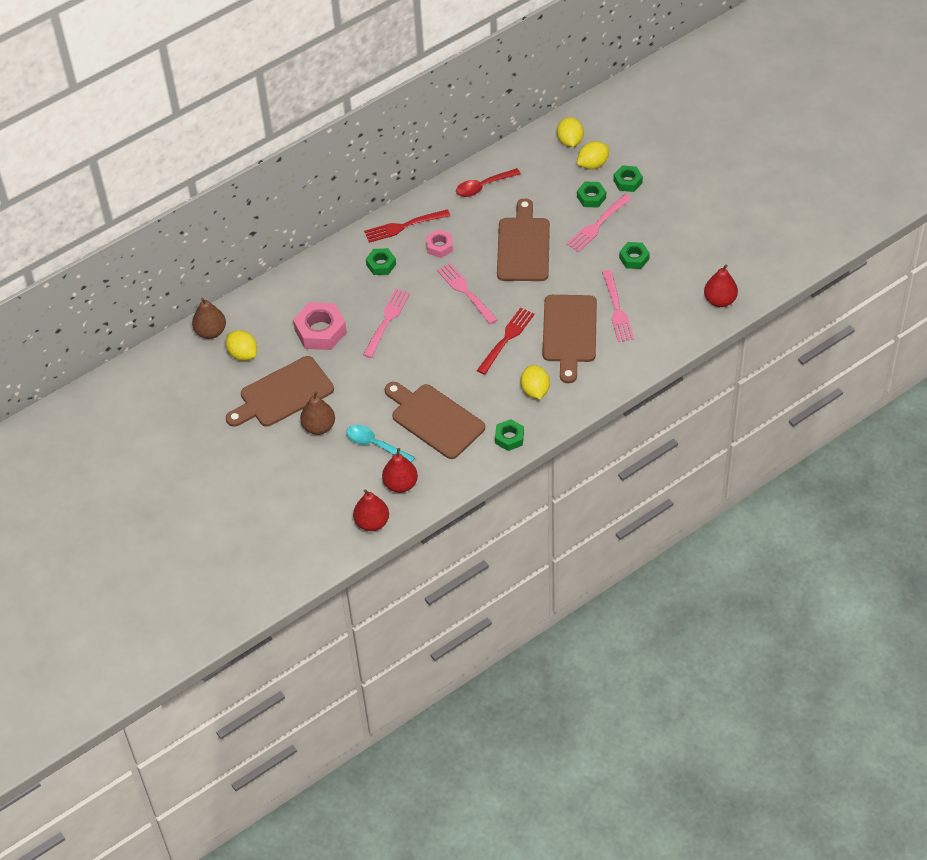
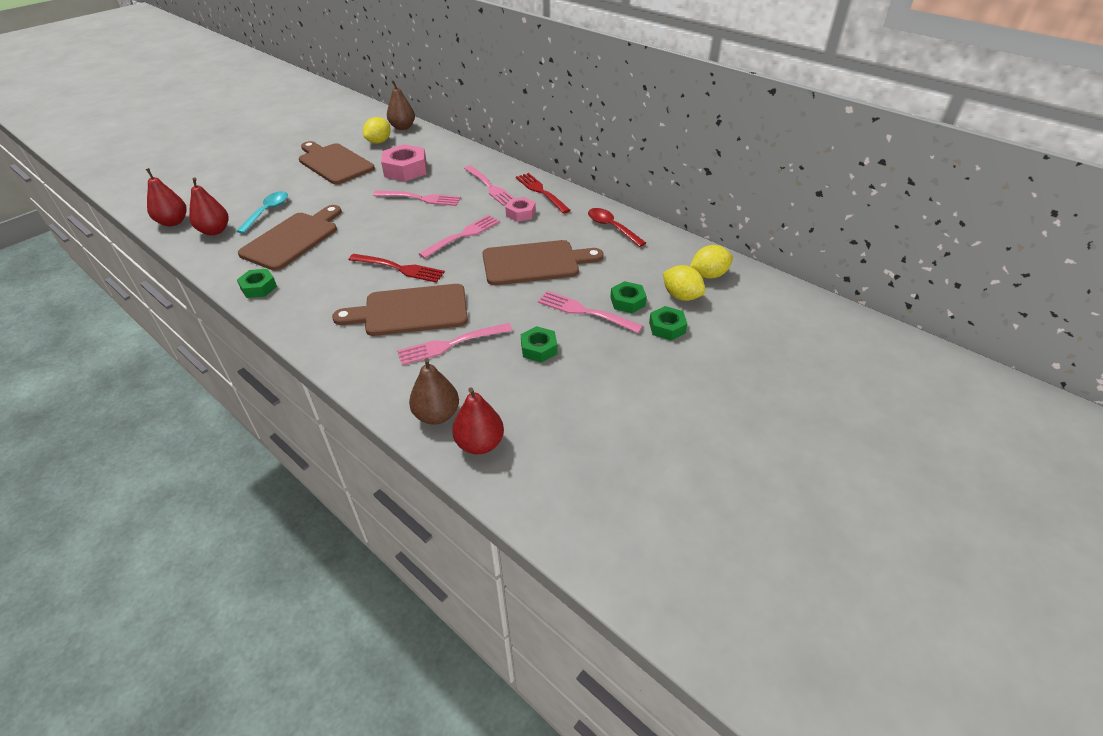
camera: 75 degrees right, 10 degrees down
brown pear [300,391,335,435] -> brown pear moved to [409,358,459,425]
green nut [366,248,396,275] -> pink fork [464,166,515,206]
yellow lemon [520,365,550,399] -> none

